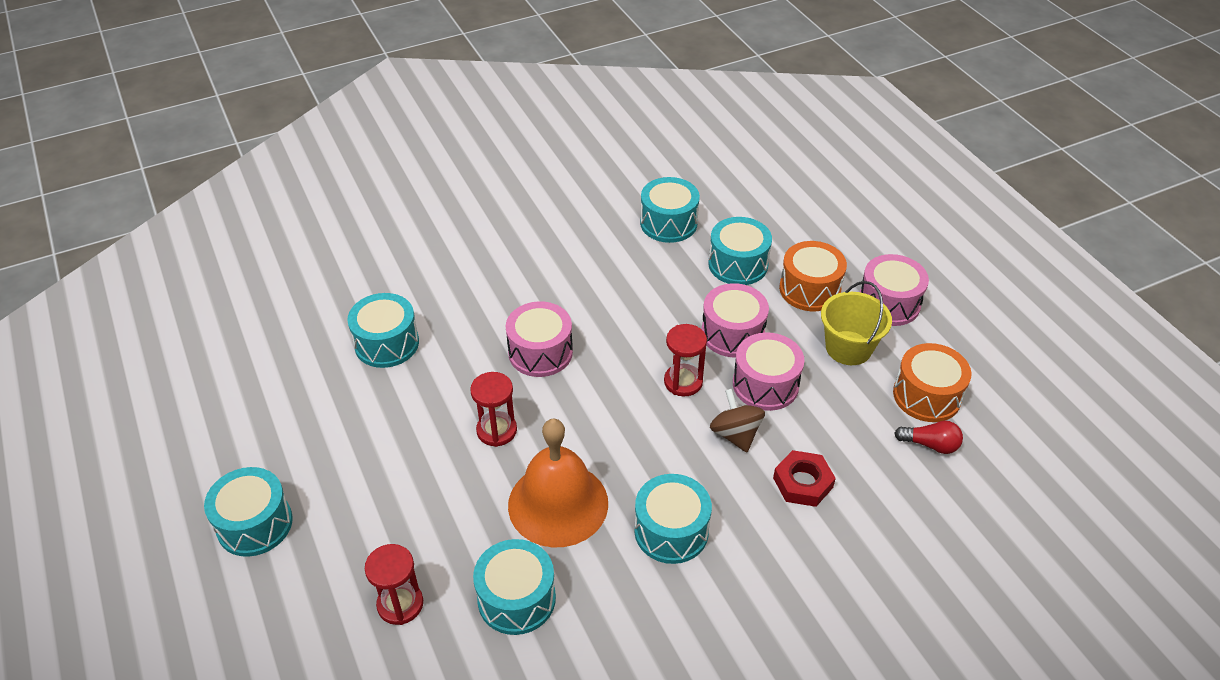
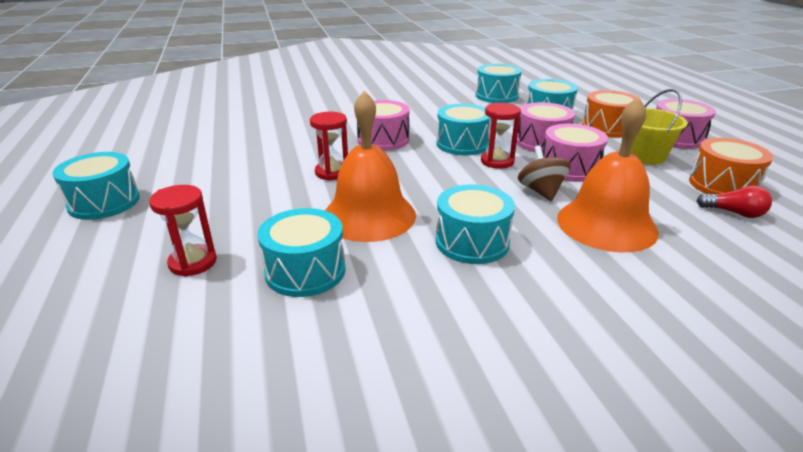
camera: 10 degrees right, 15 degrees down
turquoise drum [347,293,419,368] -> turquoise drum moved to [437,104,490,155]
red nut [773,450,836,507] -> orange bell [557,97,659,252]

